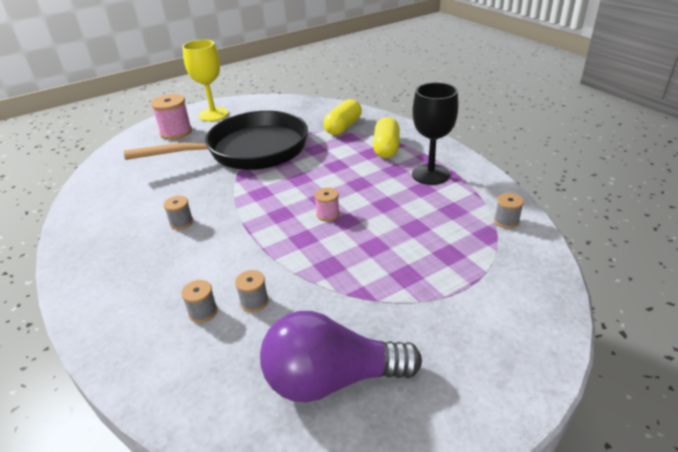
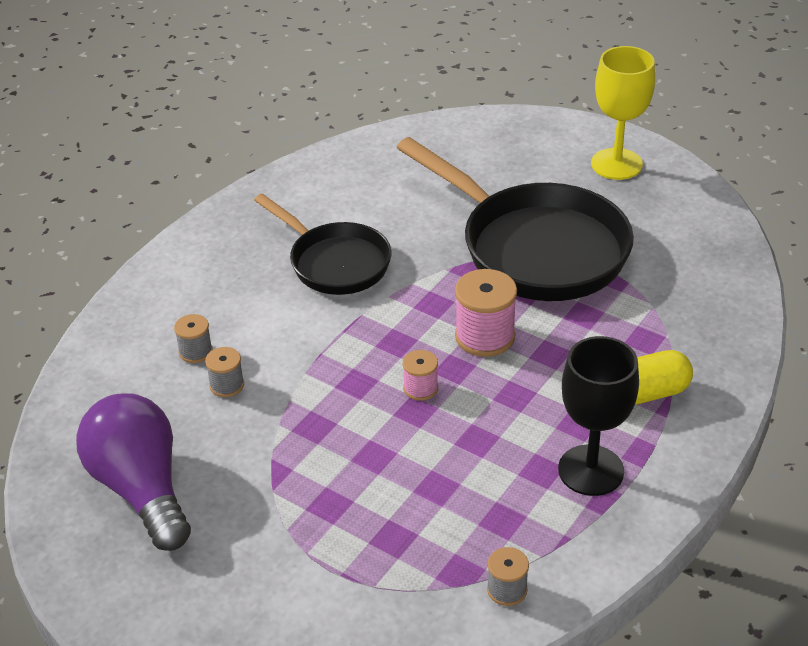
camera: 65 degrees right, 5 degrees up
pink spool [151,94,192,140] -> pink spool moved to [455,269,517,357]
grey spool [163,196,193,230] -> black pan [254,194,392,295]
yellow capsule [323,99,362,135] -> none

